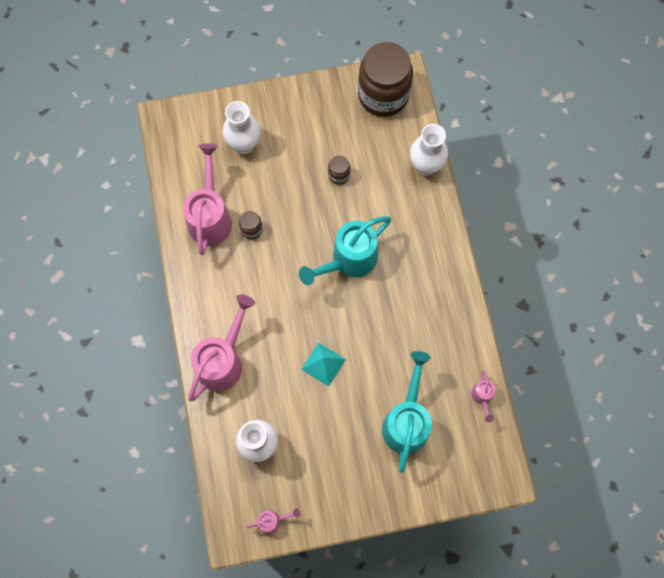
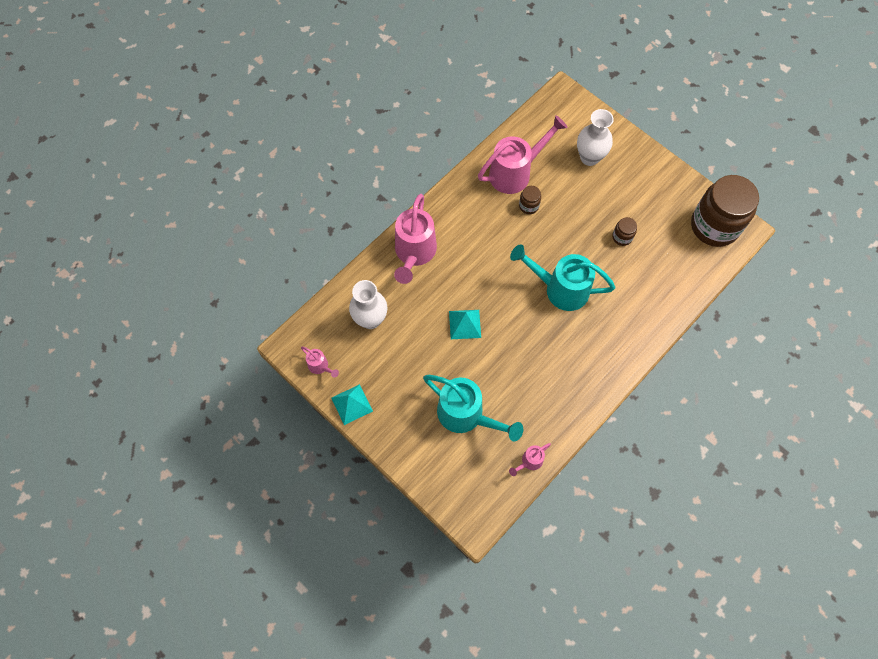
camera: 55 degrees right, 5 degrees down
pink watering can [188,294,255,402] -> pink watering can turned 105 degrees clockwise [394,194,437,284]
turquoise watering can [382,351,432,473] -> turquoise watering can turned 60 degrees clockwise [423,375,523,442]
white vase [410,124,448,176] -> none
none -> turquoise pyramid [331,384,373,425]

